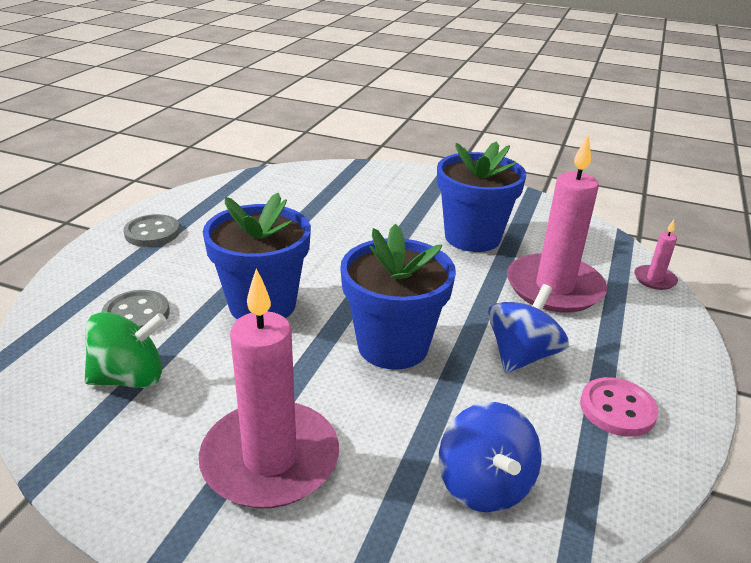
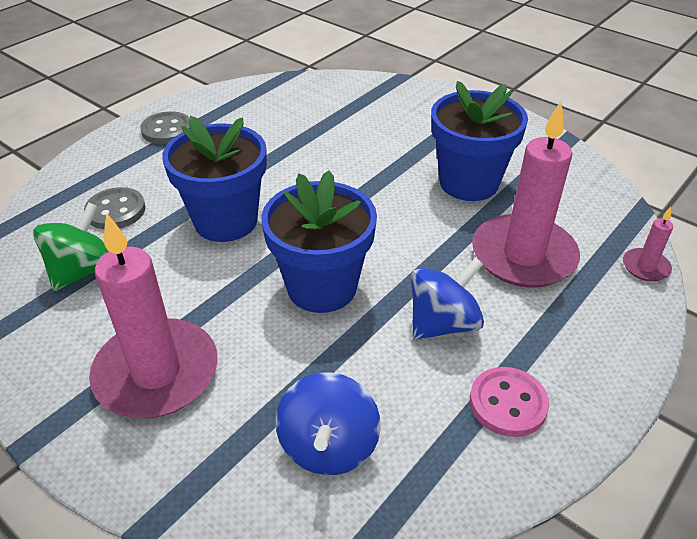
camera: 20 degrees right, 10 degrees up
green spinning top [84,312,167,388] -> green spinning top turned 60 degrees counterclockwise [33,202,109,291]

